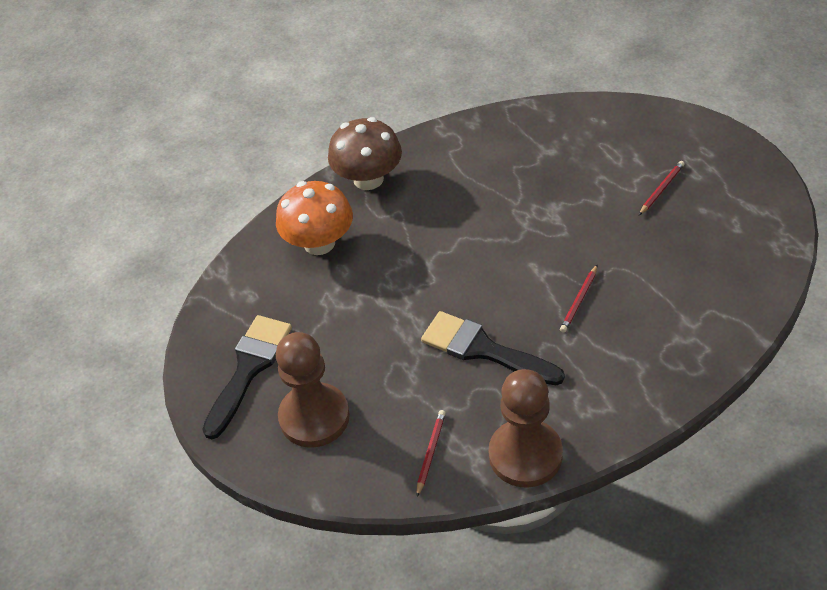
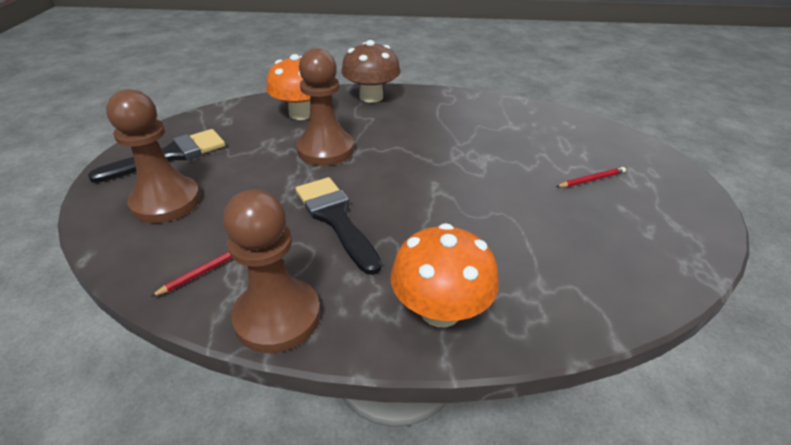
camera: 25 degrees right, 10 degrees down
red pencil [560,264,598,333] -> none
none -> brown pawn [296,48,354,166]
none -> orange mushroom [391,223,499,327]

